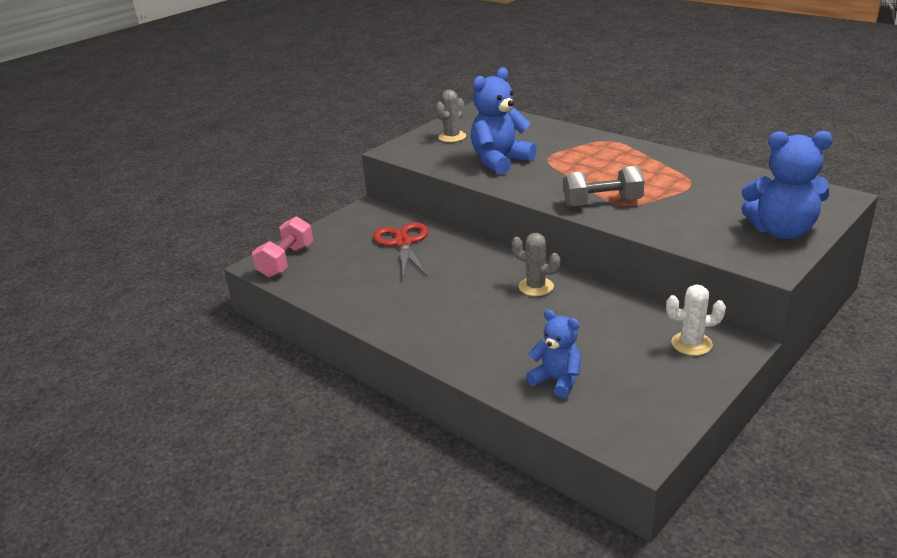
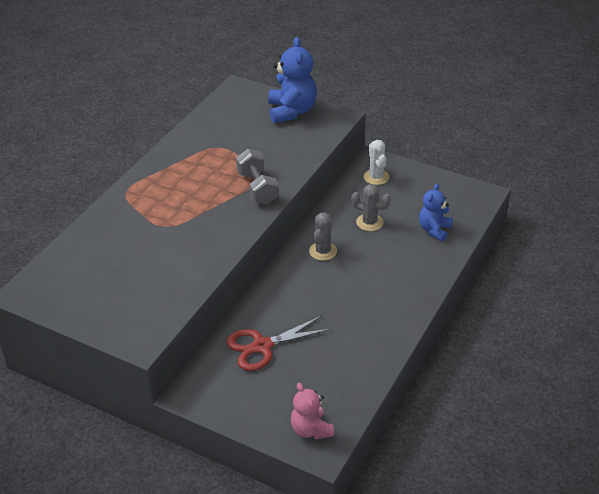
camera: 105 degrees left, 10 degrees up
pink dumbbell [252,216,313,278] -> pink teddy bear [291,383,334,440]
grey cactus [436,90,466,142] -> grey cactus moved to [351,184,391,231]
blue teddy bear [471,67,537,175] -> none

